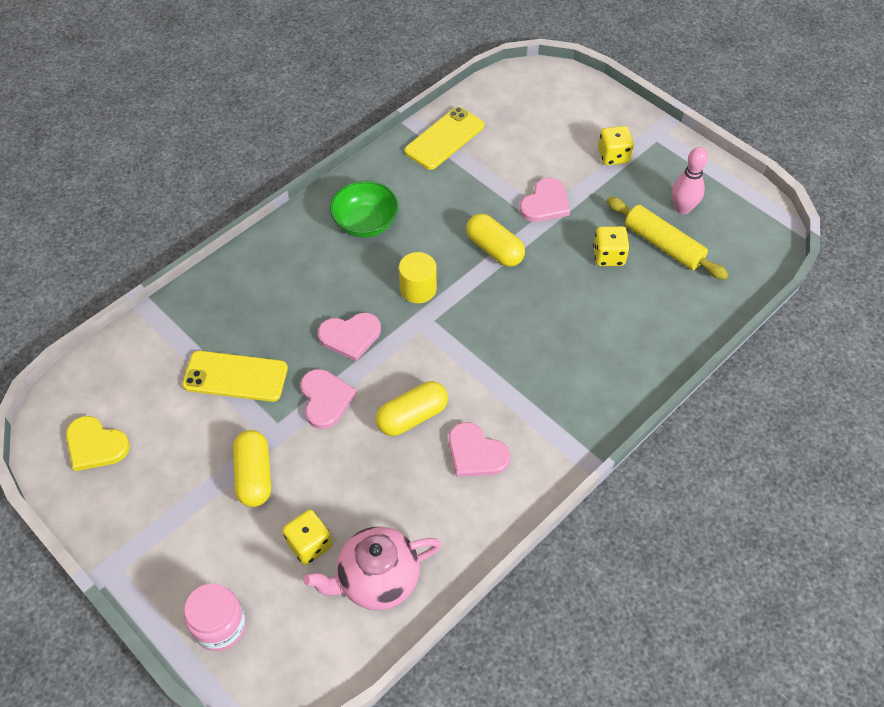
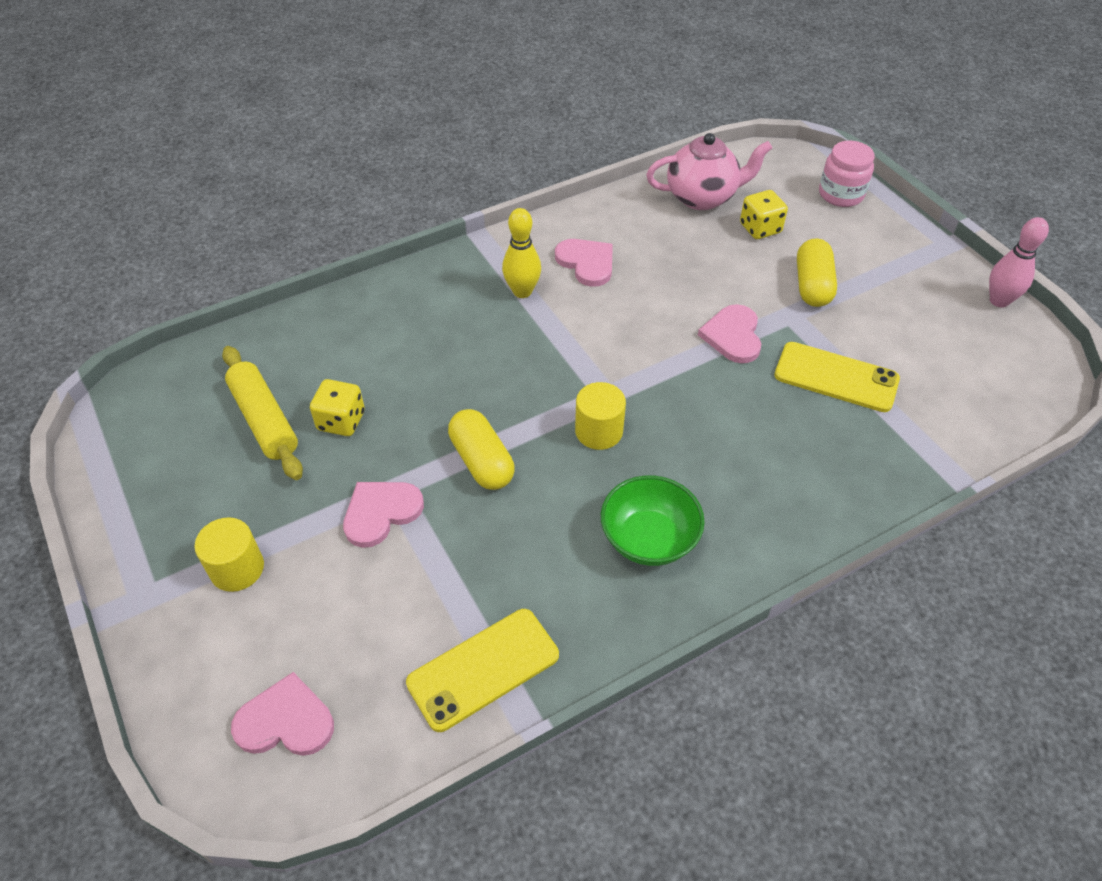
camera: 165 degrees left, 5 degrees down
yellow heart [66,416,130,471] -> none
pink heart [318,313,381,361] -> pink heart moved to [231,672,334,756]
yellow capsule [376,381,448,436] -> none
yellow dice [598,126,634,165] -> yellow cylinder [194,517,264,592]
pink bowling pin [672,147,708,214] -> pink bowling pin moved to [989,217,1049,308]
none -> yellow bowling pin [502,208,541,298]

